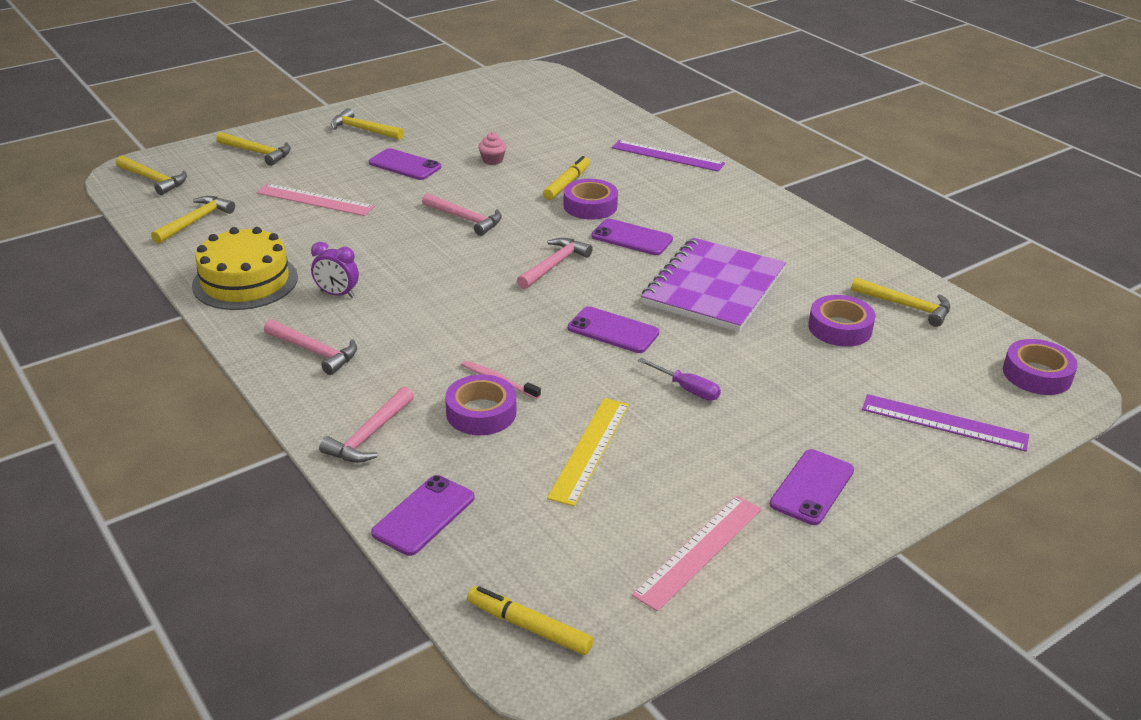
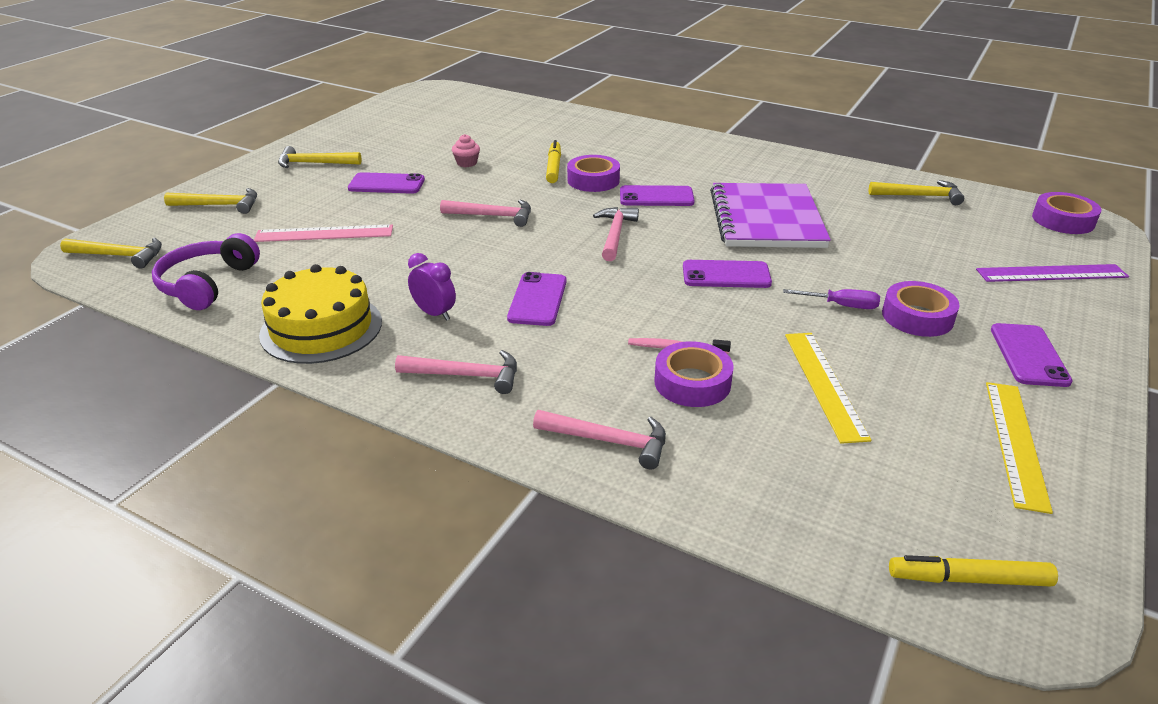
camera: 25 degrees left, 0 degrees up
yellow hammer [151,196,235,244] -> purple headphones [152,233,260,310]
purple clock [311,242,359,298] -> purple clock turned 135 degrees counterclockwise [408,253,456,321]
pink hammer [319,386,414,463] -> pink hammer turned 75 degrees counterclockwise [533,410,666,470]
purple phone [371,475,474,556] -> purple phone moved to [507,272,567,326]
purple ruler [612,140,725,172] -> none
pink ruler [632,496,762,611] -> yellow ruler [986,382,1053,514]
purple tape [808,295,876,347] -> purple tape moved to [882,281,960,337]

